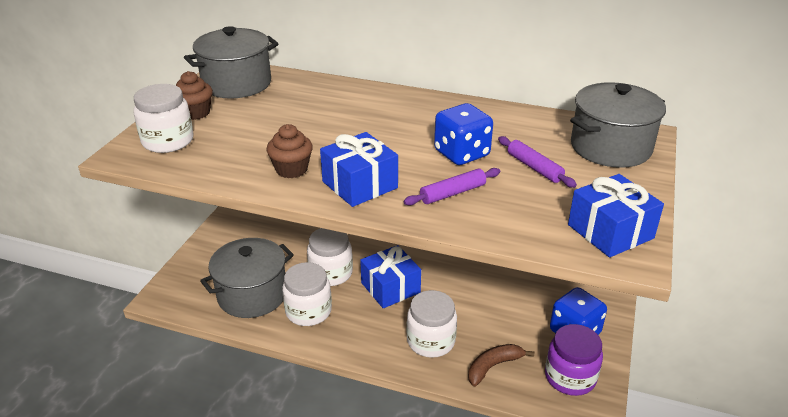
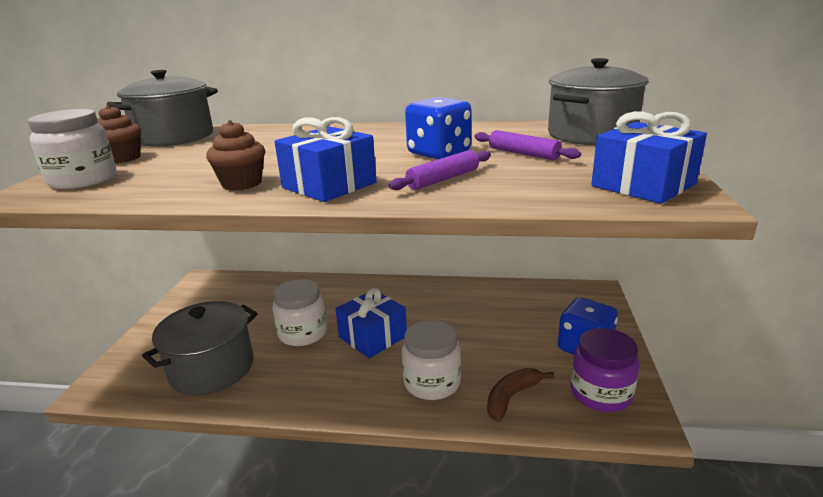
camera: 10 degrees left, 10 degrees down
white jar [282,262,332,326] -> none

